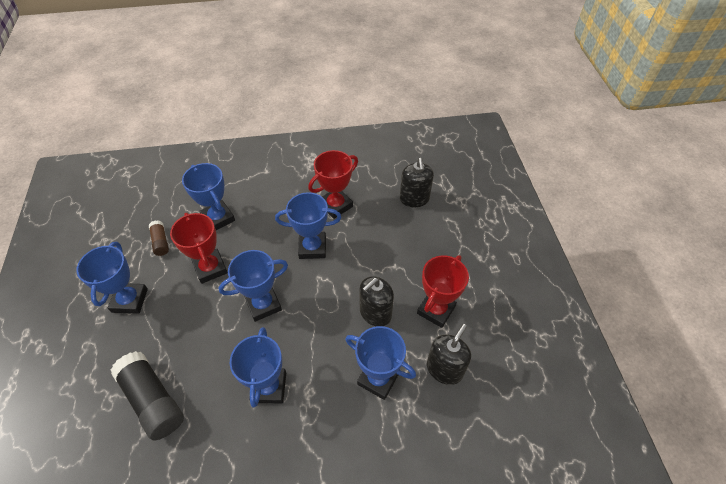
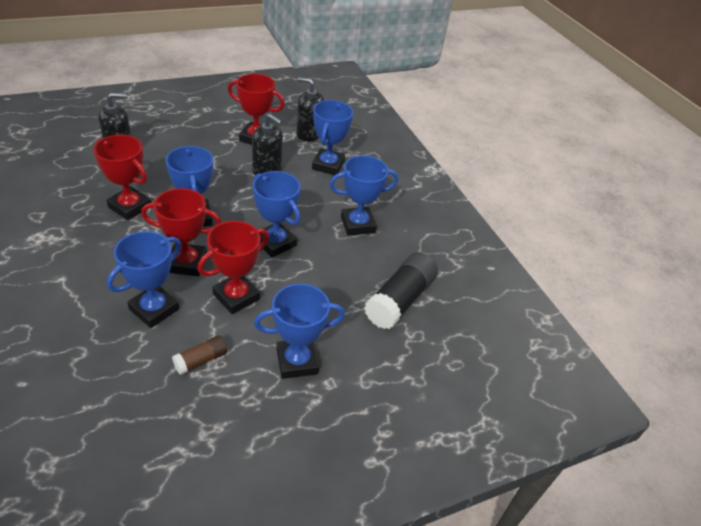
camera: 110 degrees left, 10 degrees down
none -> red trophy [141,188,222,276]

